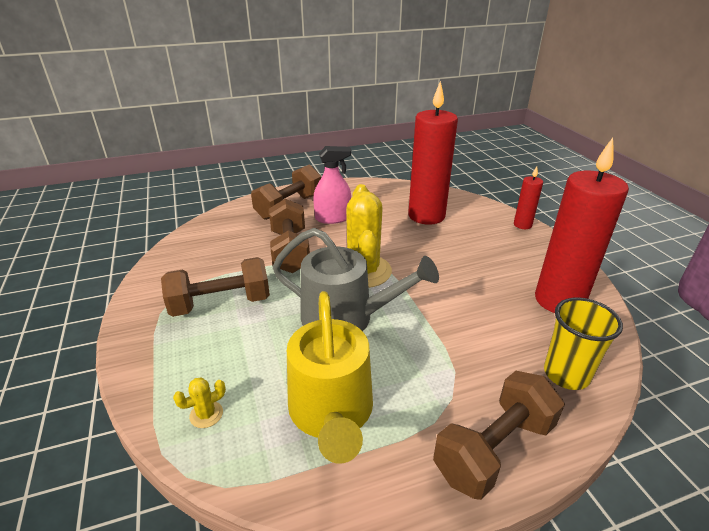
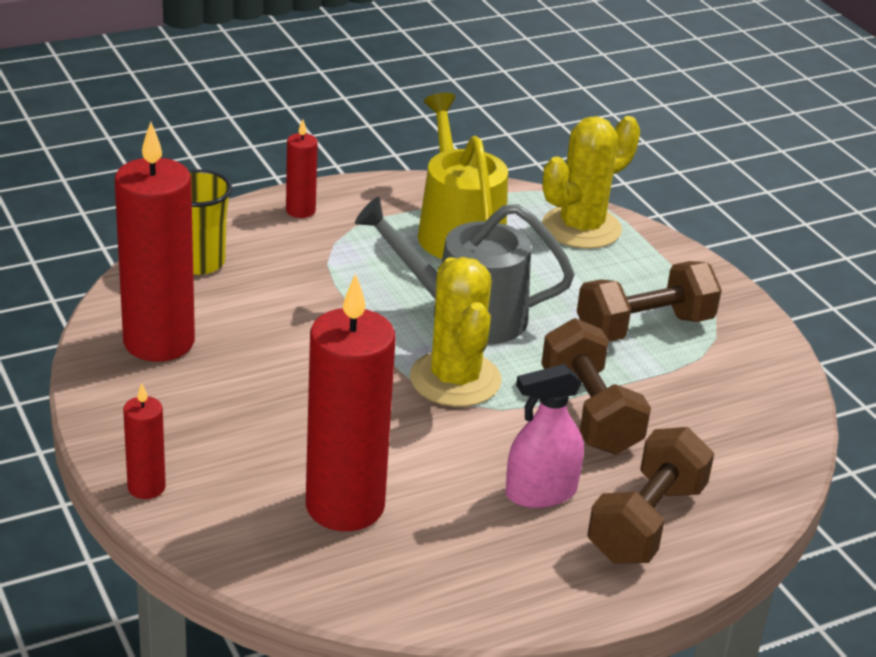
camera: 170 degrees right, 0 degrees up
yellow cactus [173,377,226,428] -> yellow cactus [542,116,640,249], size x2.45
brown dumbbell [433,371,565,500] -> red candle [286,119,318,218]

